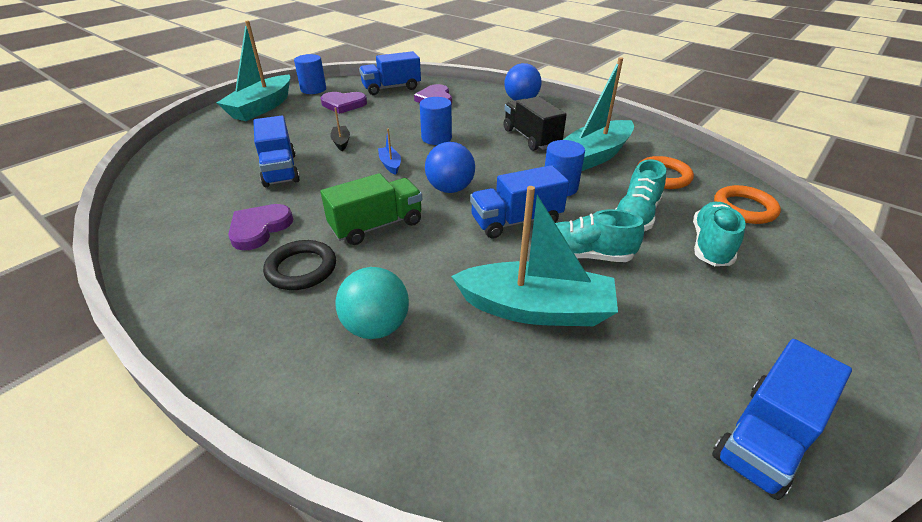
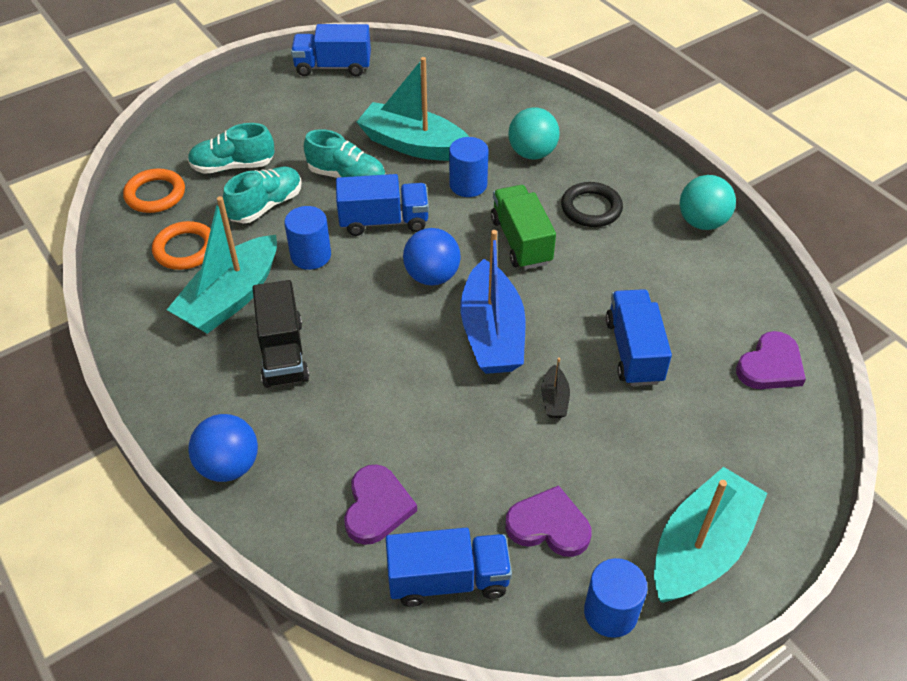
camera: 165 degrees left, 10 degrees up
purple heart [228,204,293,250] -> purple heart moved to [736,331,806,389]
green truck [320,173,422,245] -> green truck turned 90 degrees clockwise [491,185,556,270]
blue boat [378,129,401,175] -> blue boat [460,230,526,374], size x2.34
blue cylinder [420,97,452,145] -> blue cylinder moved to [449,137,488,197]
turquoise boat [563,57,634,171] -> turquoise boat turned 150 degrees clockwise [167,196,277,334]
turquoise shoe [693,202,746,266] -> turquoise shoe turned 45 degrees clockwise [188,123,275,174]
blue truck [712,339,852,500] -> blue truck turned 150 degrees counterclockwise [291,24,371,76]
none -> turquoise ball [679,175,736,230]

